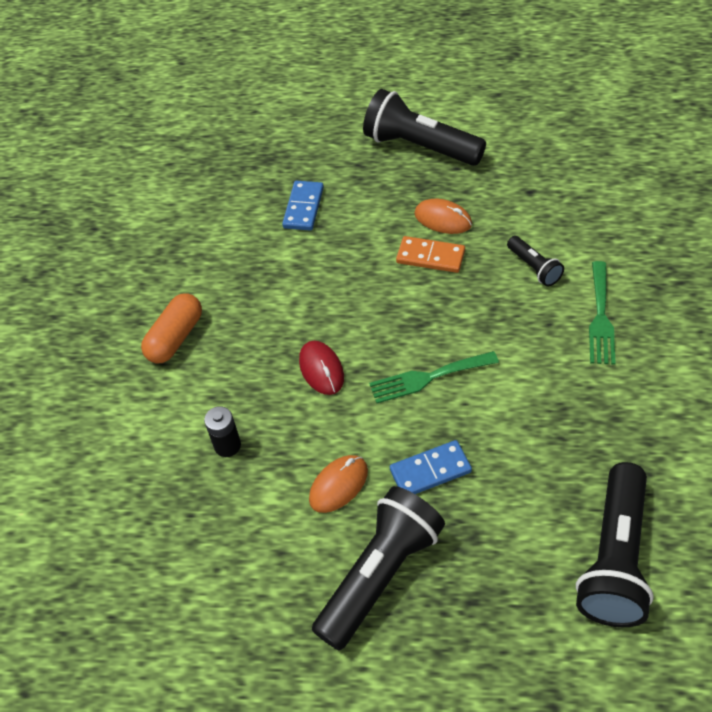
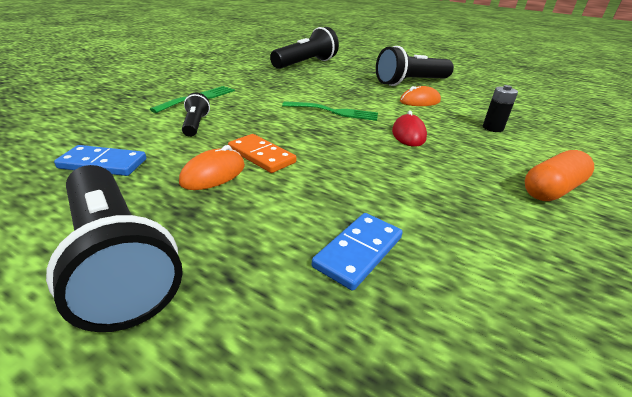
camera: 160 degrees left, 20 degrees down
blue domino [390,440,472,494] -> blue domino moved to [54,145,146,176]
orange mouse [414,199,472,234] -> orange mouse turned 75 degrees clockwise [179,145,245,190]

